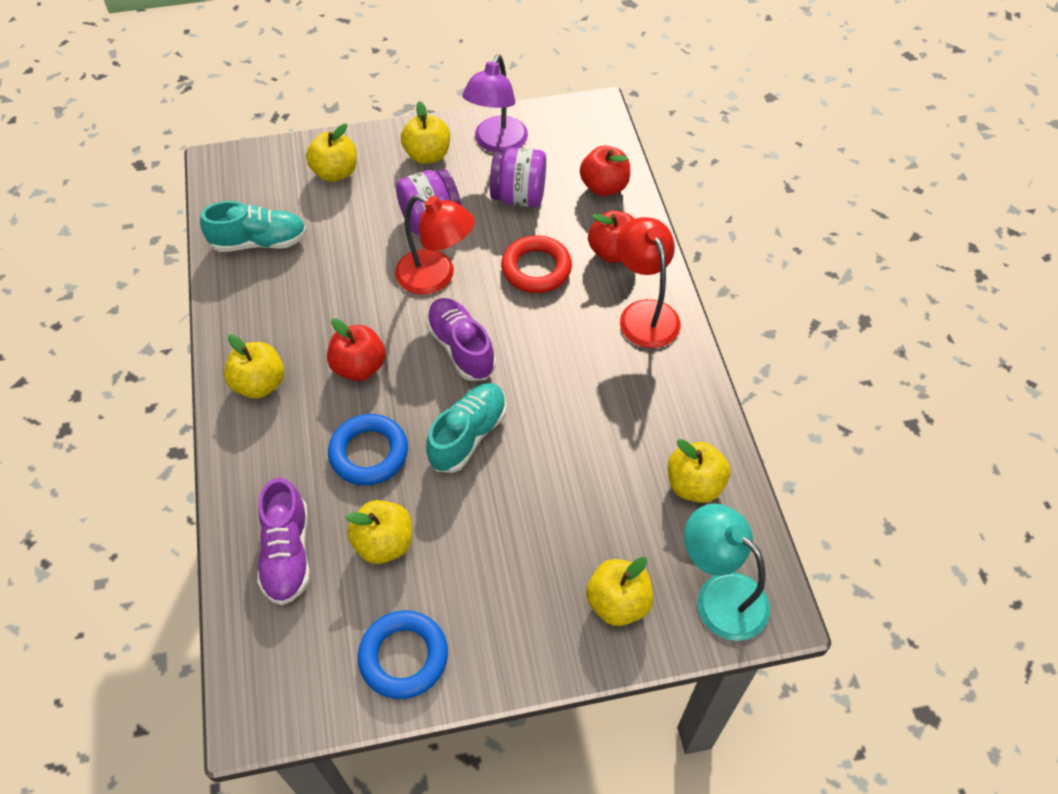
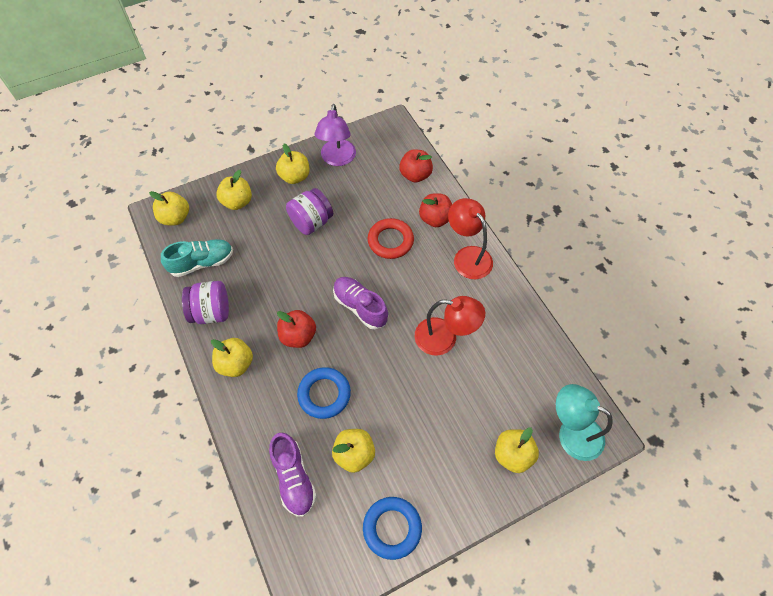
camera: 15 degrees left, 5 degrees up
red lamp [395,194,474,294] -> red lamp moved to [415,296,485,356]
turquoise shoe [426,383,507,473] -> none
purple jar [490,147,546,207] -> purple jar moved to [182,281,229,324]
yellow apple [668,439,730,503] -> yellow apple moved to [149,191,189,225]

